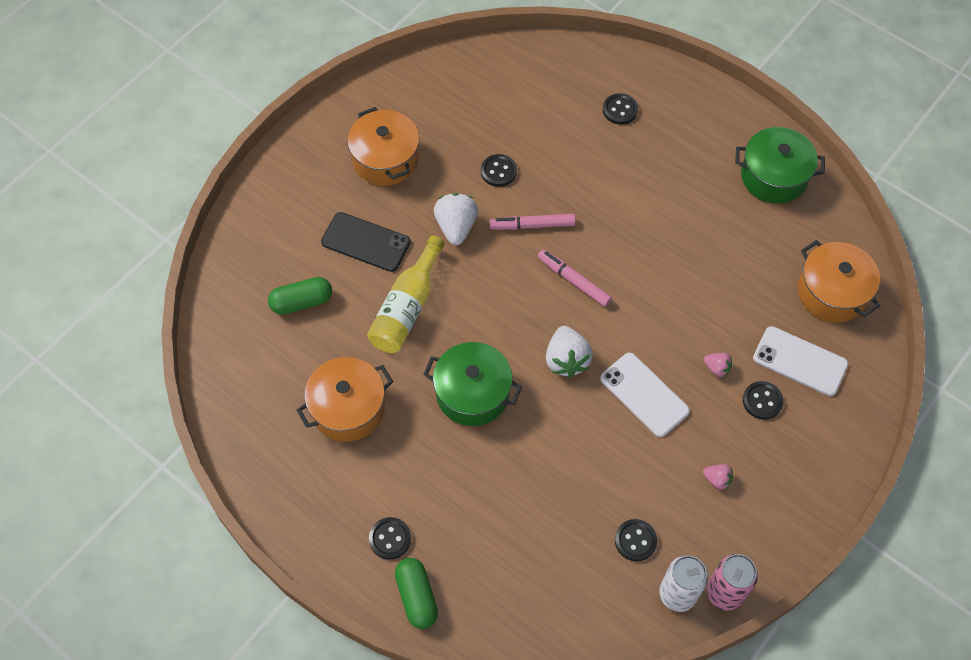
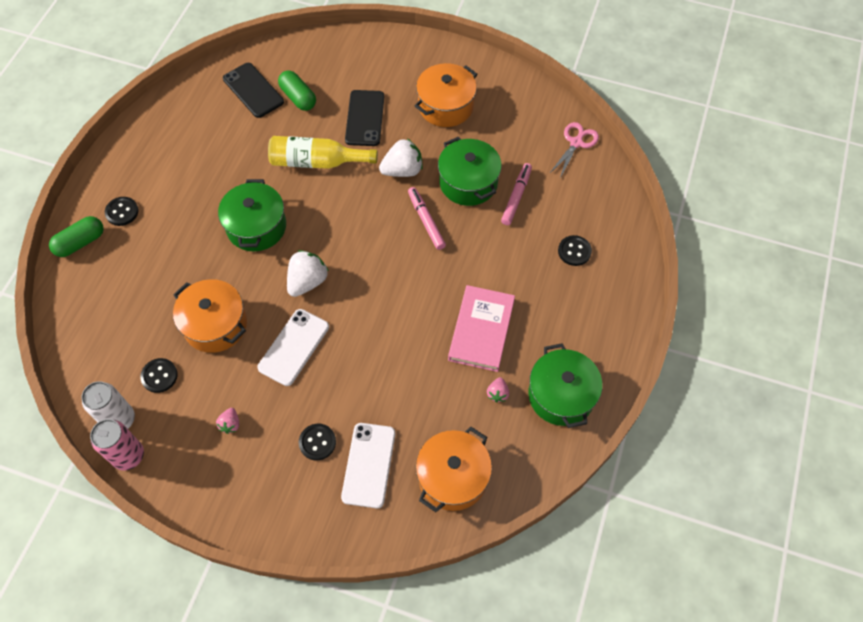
camera: 70 degrees right, 0 degrees up
orange pot [296,357,393,442] -> orange pot moved to [173,279,247,353]
black button [481,154,517,187] -> green pot [438,137,502,206]
pink marker [538,250,612,307] -> pink marker moved to [501,163,532,225]
white strawberry [546,326,593,378] -> white strawberry turned 150 degrees clockwise [287,250,329,297]
pink strawberry [704,353,732,377] -> pink strawberry moved to [487,377,509,402]
none -> black phone [223,63,284,118]
none -> pink book [448,285,515,372]
none -> pink scissors [549,122,599,178]

